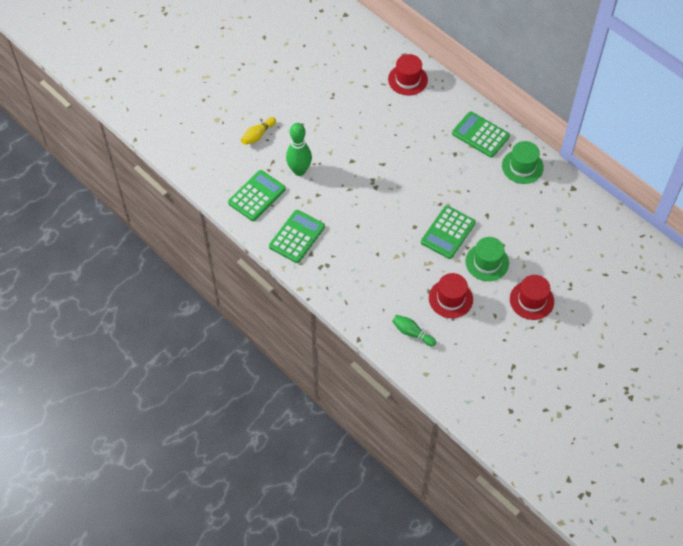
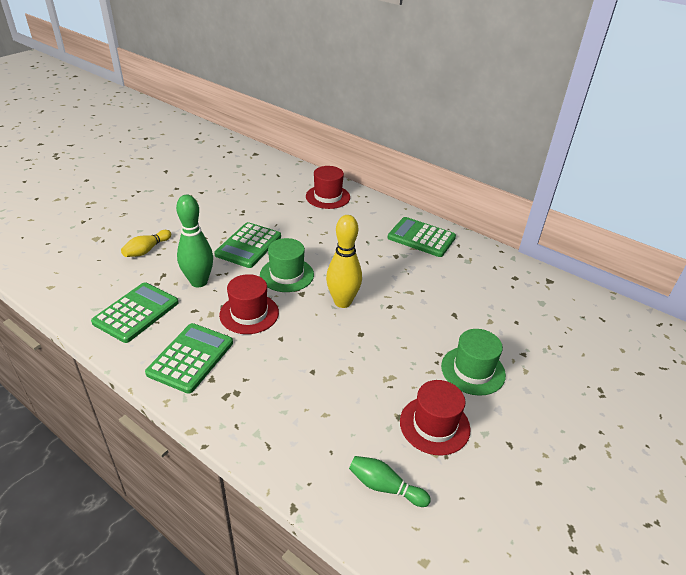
camera: 10 degrees left, 20 degrees down
green calculator [421,206,476,259] -> green calculator moved to [214,222,281,268]
green hat [502,141,544,184] -> green hat moved to [260,238,314,292]
red hat [510,275,554,320] -> red hat moved to [219,274,279,334]
none -> yellow bowling pin [326,215,362,308]

